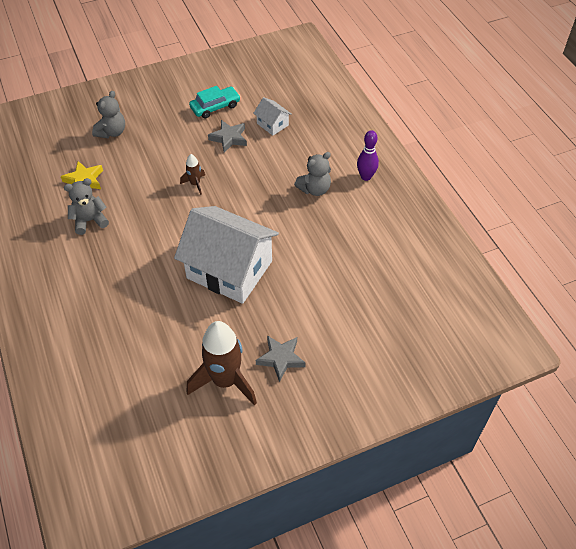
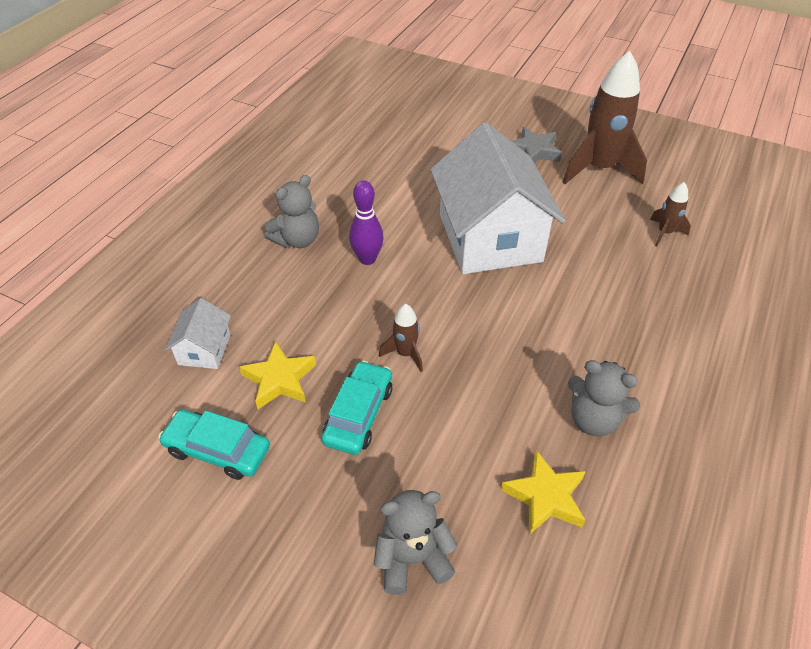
camera: 130 degrees left, 5 degrees down
grey star [208,120,247,153] -> yellow star [239,341,316,409]
grey teddy bear [294,152,331,196] -> grey teddy bear turned 120 degrees clockwise [265,175,319,248]
purple bowling pin [357,130,379,181] -> purple bowling pin moved to [349,180,384,265]
none -> turquoise car [322,360,392,455]
none -> brown rocket [650,182,691,246]

